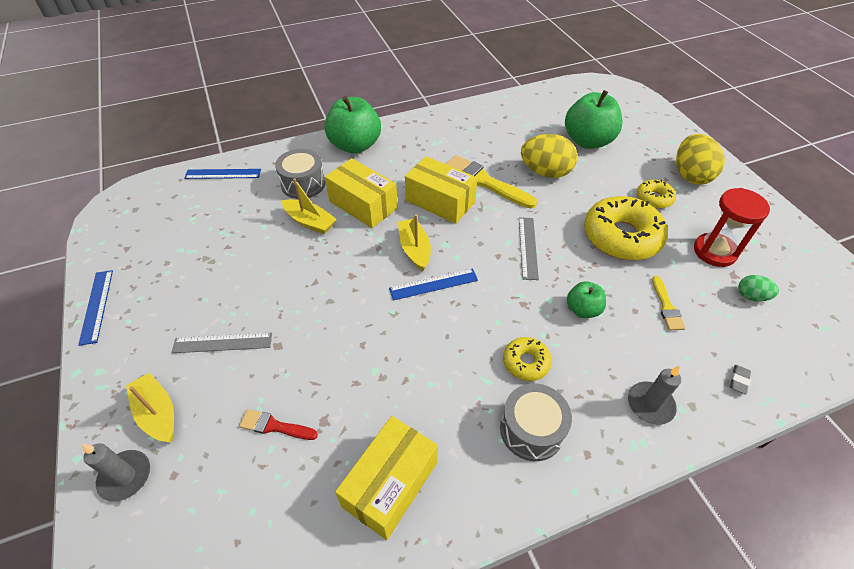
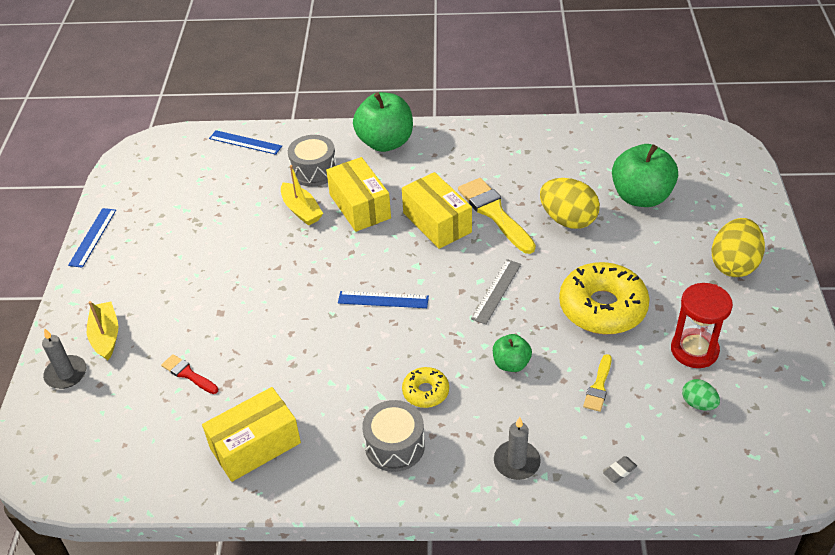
camera: 25 degrees right, 5 degrees down
grey ruler [171,333,272,353] -> none
yellow boat [398,214,431,271] -> none
yellow donut [637,180,676,209] -> none

